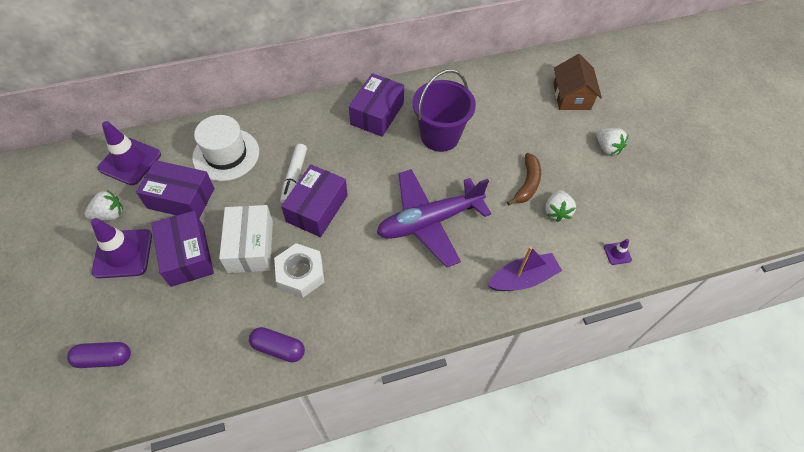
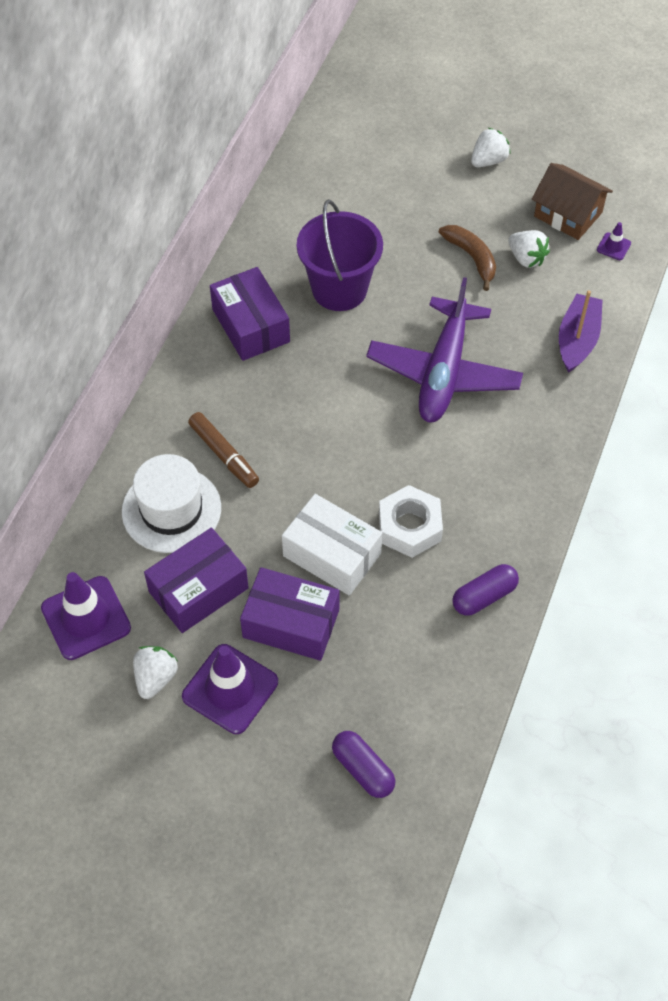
camera: 50 degrees left, 0 degrees up
purple capsule [67,342,131,368] -> purple capsule turned 75 degrees counterclockwise [332,731,396,798]
white marker [280,144,307,204] -> none
purple box [281,165,348,237] -> none
brown house [553,54,602,110] -> brown house moved to [532,163,613,240]
white strawberry [596,128,629,155] -> white strawberry turned 45 degrees counterclockwise [471,128,511,167]
none -> brown marker [188,412,259,488]

